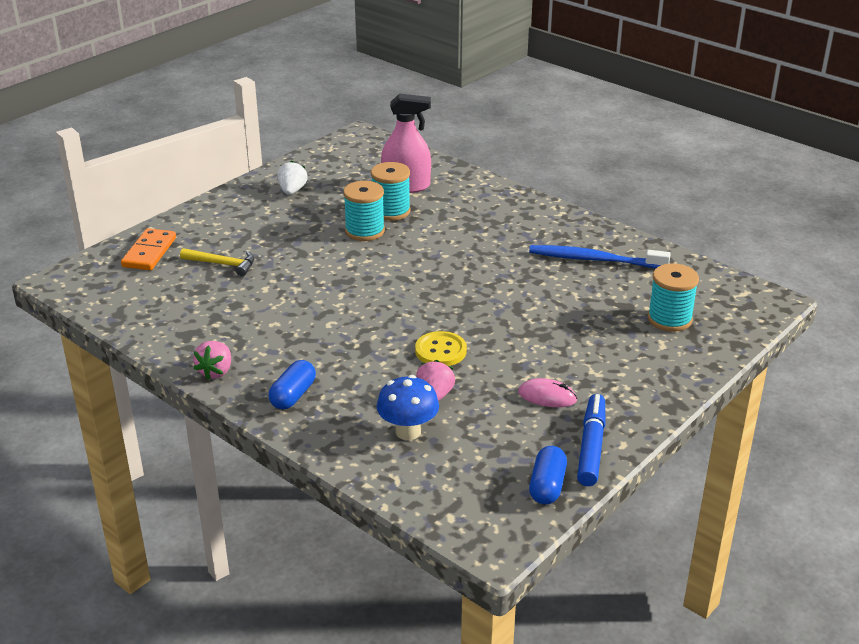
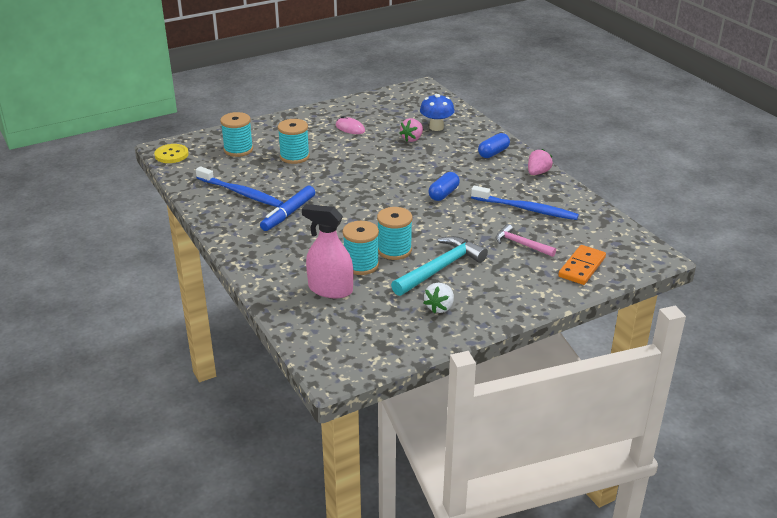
camera: 160 degrees left, 0 degrees up
yellow hammer [180,248,254,276] -> pink hammer [496,224,556,257]
yellow button [415,331,467,366] -> yellow button moved to [154,144,189,163]
blue capsule [529,446,567,504] -> blue capsule moved to [428,172,460,201]
blue marker [577,394,605,486] -> blue marker moved to [260,186,315,231]
none -> turquoise spool [278,119,310,164]
none -> turquoise hammer [391,236,488,296]
none -> blue toothbrush [471,186,579,220]

